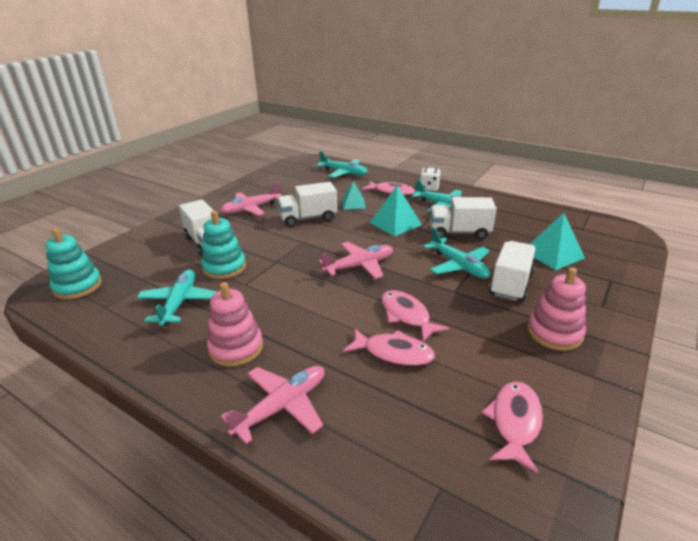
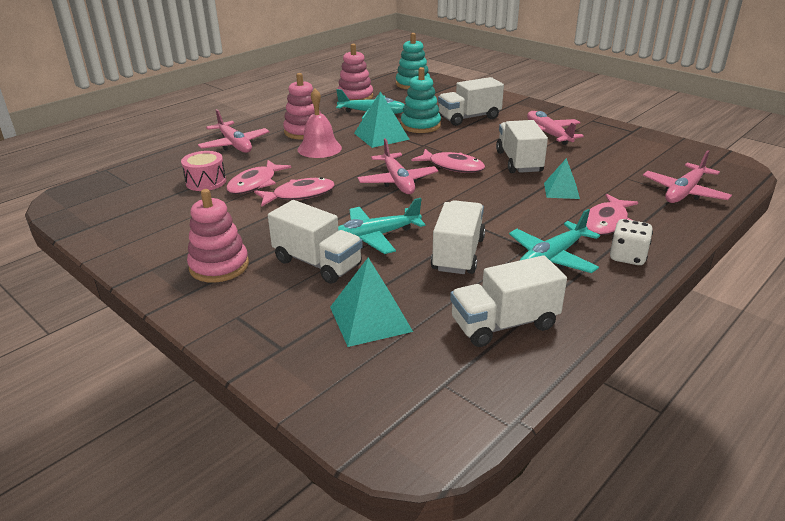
camera: 100 degrees right, 0 degrees up
turquoise plane [316,151,368,178] -> pink plane [643,150,732,203]
turquoise pyramid [370,186,422,237] -> turquoise pyramid moved to [354,91,410,148]
pink fish [482,382,543,473] -> pink fish moved to [411,149,485,173]
none -> pink drum [181,151,226,191]
none -> pink bell [298,88,342,158]
none -> pink stacking toy [337,44,373,100]
none -> white truck [450,255,567,347]

